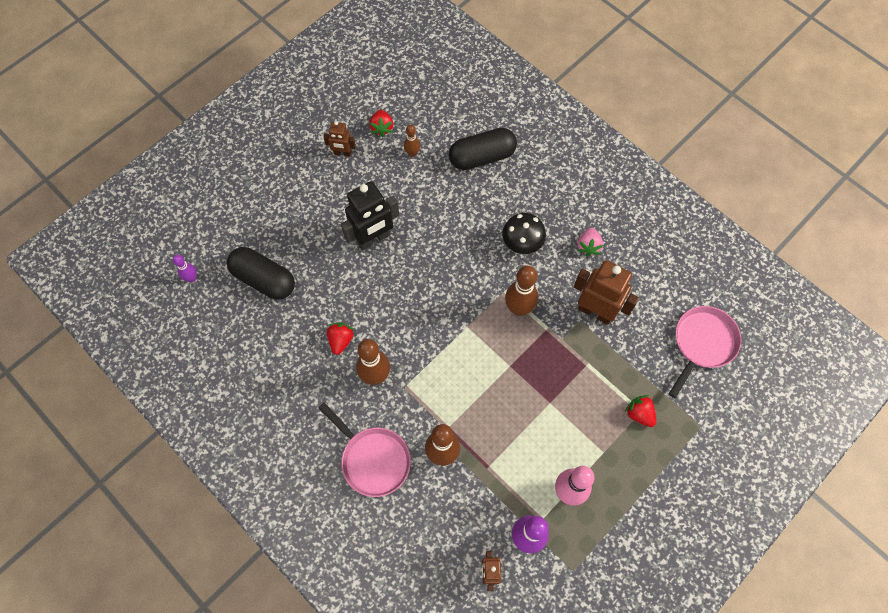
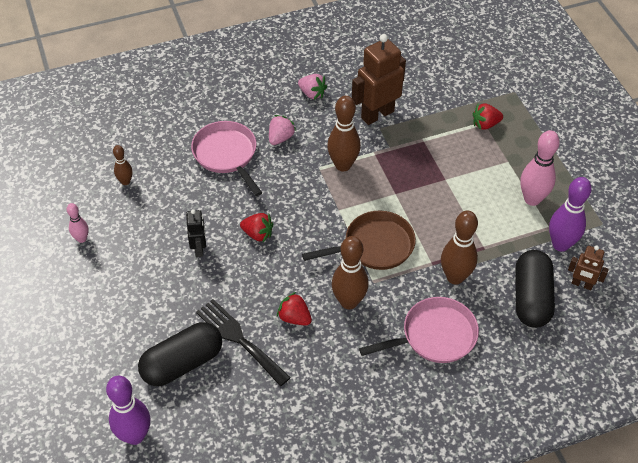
camera: 65 degrees left, 15 degrees down
purple bowling pin [173,255,197,282] -> purple bowling pin [106,376,150,445], size x1.83
brown robot [324,121,356,157] -> pink bowling pin [67,203,89,243]
black robot [341,181,399,251] -> black robot [186,209,206,257], size x0.54
red strawberry [369,110,393,137] -> red strawberry moved to [240,213,273,242]
black capsule [449,128,517,170] -> black capsule moved to [516,250,555,328]
black mushroom [502,213,546,254] -> pink strawberry [269,115,296,145]
pink pan [669,306,741,398] -> pink pan moved to [191,121,262,196]
none -> black fork [196,299,291,386]
none -> brown pan [302,211,416,270]

